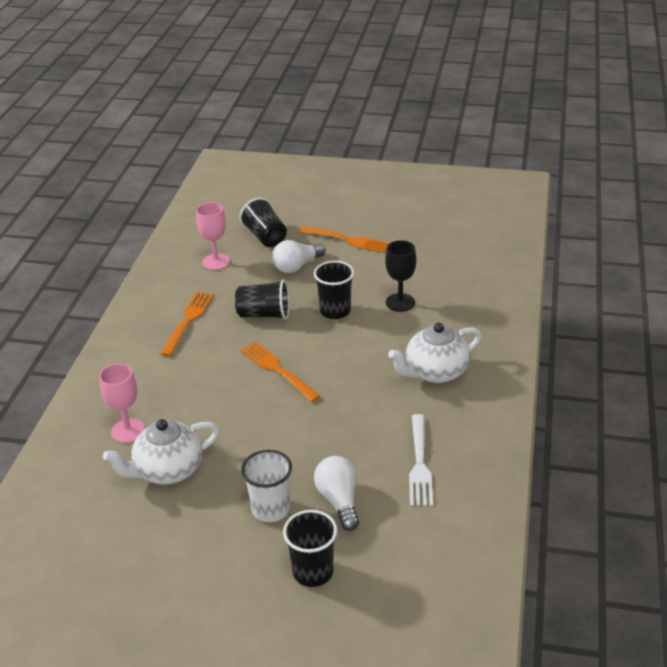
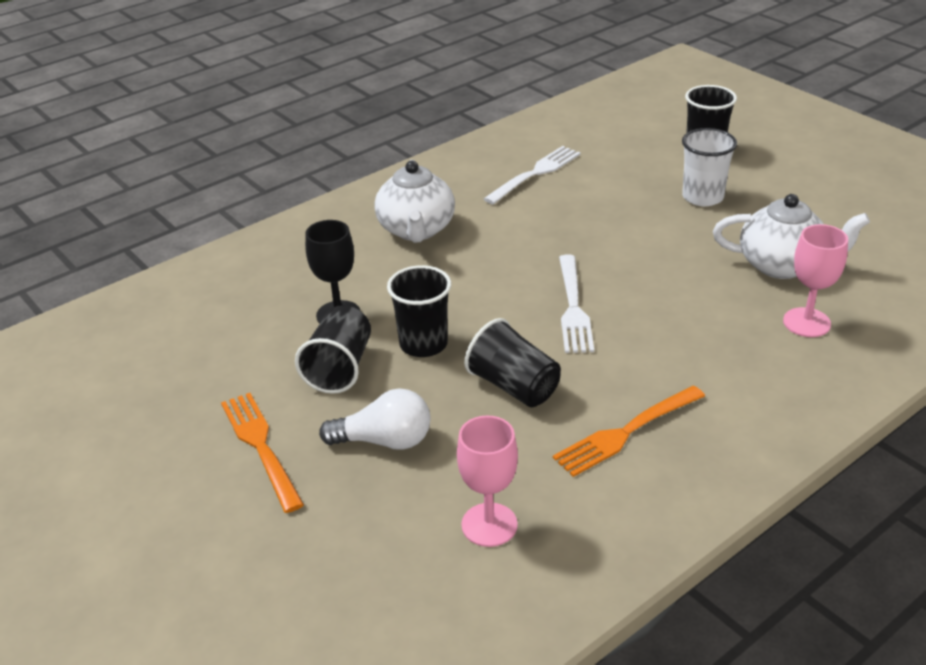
camera: 140 degrees left, 0 degrees up
black cup [240,198,287,247] -> black cup moved to [295,305,371,394]
orange fork [241,342,321,402] -> white fork [559,254,594,353]
white light bulb [314,456,359,531] -> none
white teapot [388,323,482,383] -> white teapot turned 75 degrees clockwise [374,160,455,243]

